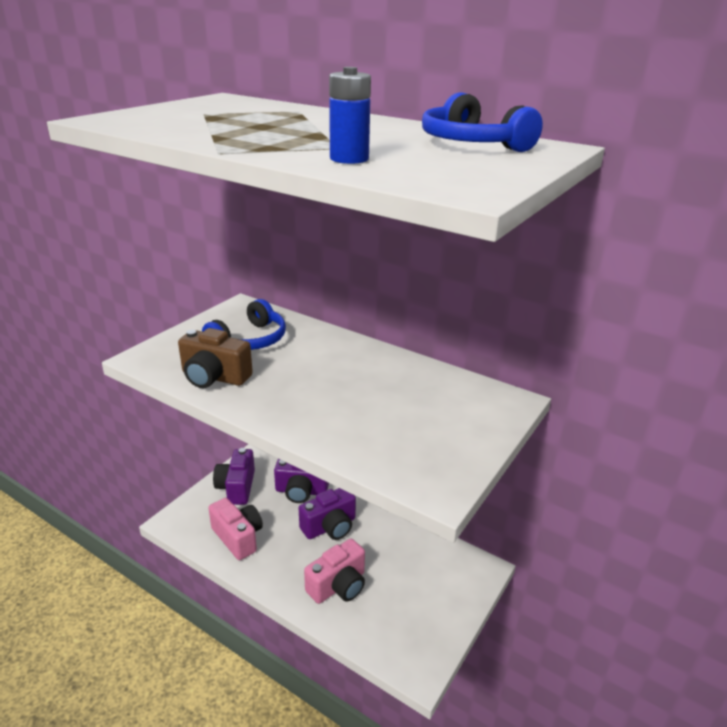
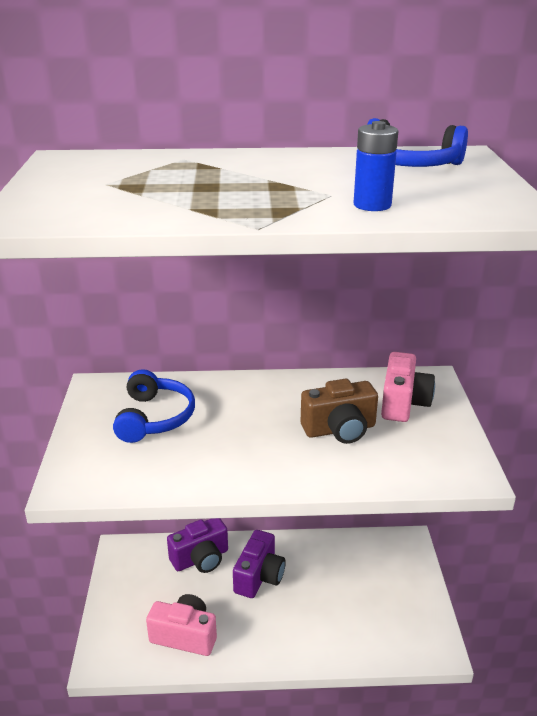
camera: 35 degrees left, 0 degrees up
brown camera [178,328,253,388] -> brown camera moved to [301,379,378,444]
purple camera [213,448,255,505] -> none
pink camera [304,539,365,604] -> pink camera moved to [381,352,435,422]

